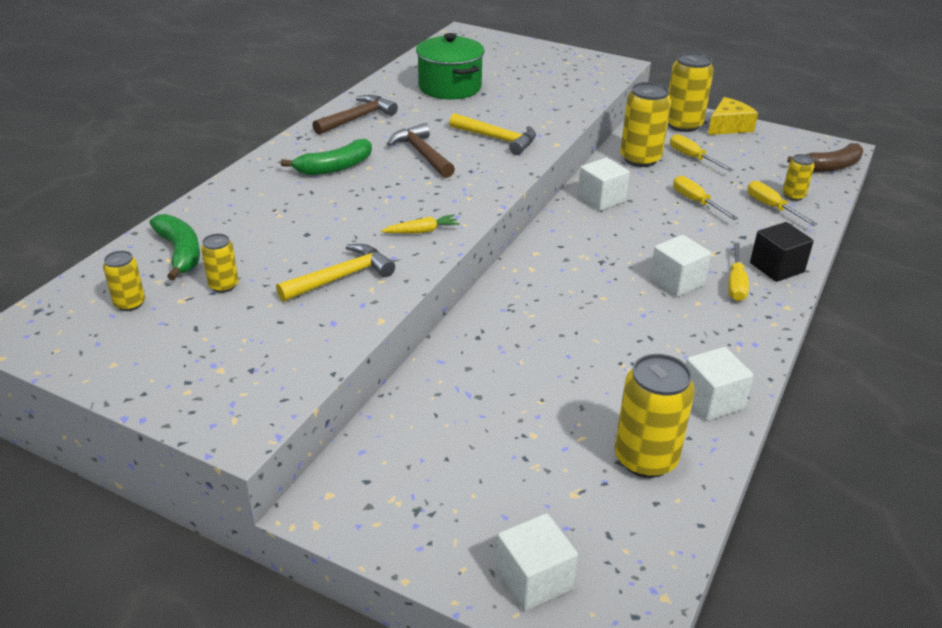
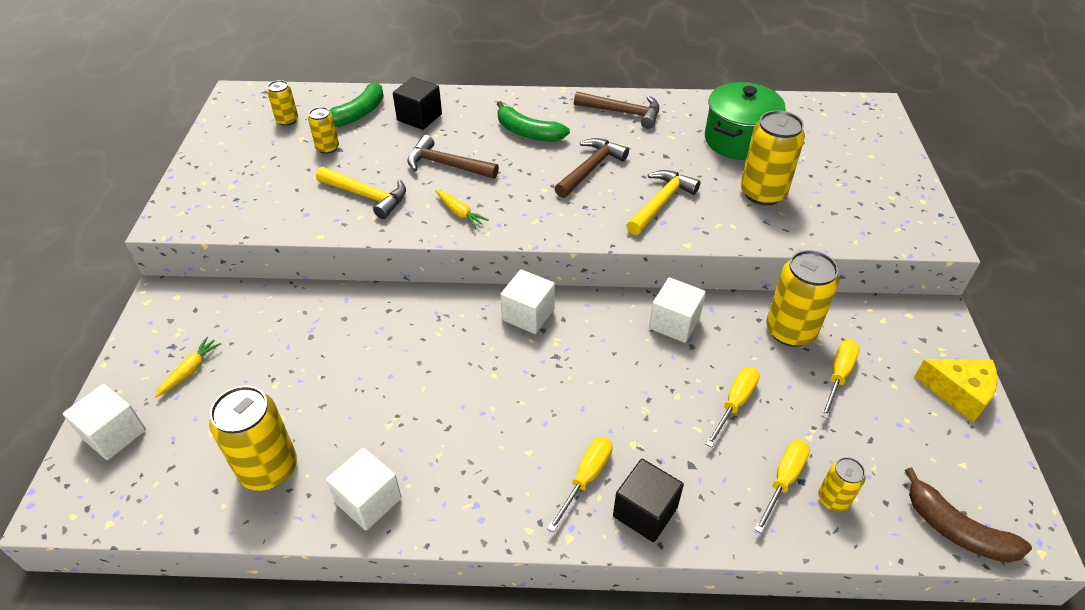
camera: 65 degrees right, 10 degrees up
yellow hammer [449,113,536,155] -> yellow hammer turned 150 degrees counterclockwise [626,170,700,235]
white cube [650,235,711,297] -> white cube moved to [500,269,555,334]
yellow can [668,52,714,132] -> yellow can moved to [741,110,805,205]
yellow screwdriver [728,242,749,301] -> yellow screwdriver turned 135 degrees clockwise [547,437,612,532]
none -> yellow carrot [154,337,221,398]
none -> black cube [393,77,442,130]
none -> brown hammer [407,135,499,179]

